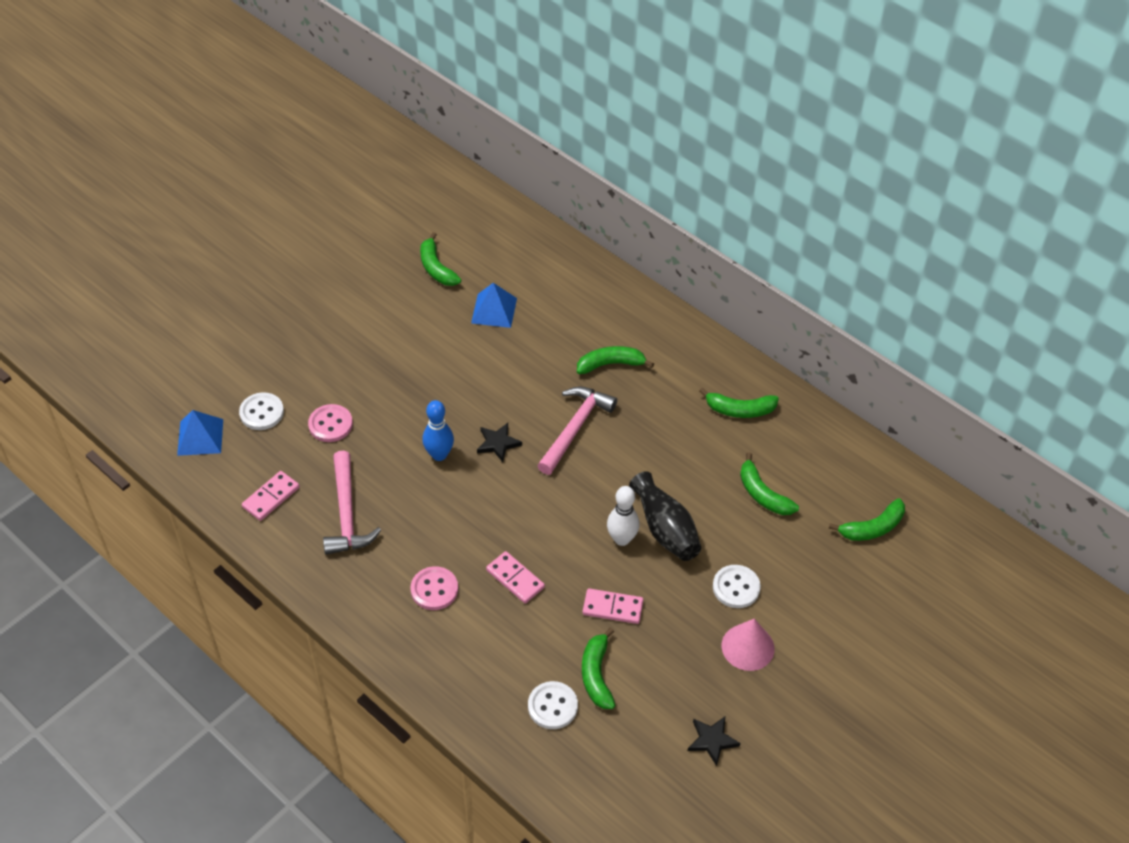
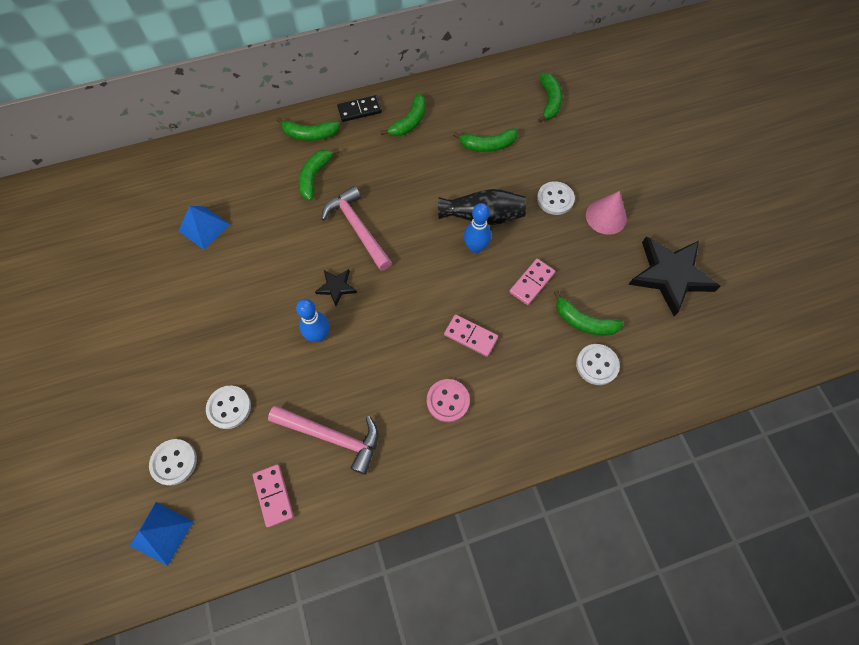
camera: 60 degrees left, 15 degrees up
pink button [308,404,353,442] -> white button [206,385,251,429]
green banana [420,232,461,286] -> green banana moved to [277,117,340,141]
pink domino [486,551,545,604] -> pink domino turned 45 degrees clockwise [444,314,498,357]
white bowling pin [607,486,640,546] -> blue bowling pin [464,203,491,253]
black star [688,717,740,766] -> black star [628,236,721,316], size x2.10
none -> black domino [337,95,382,122]

